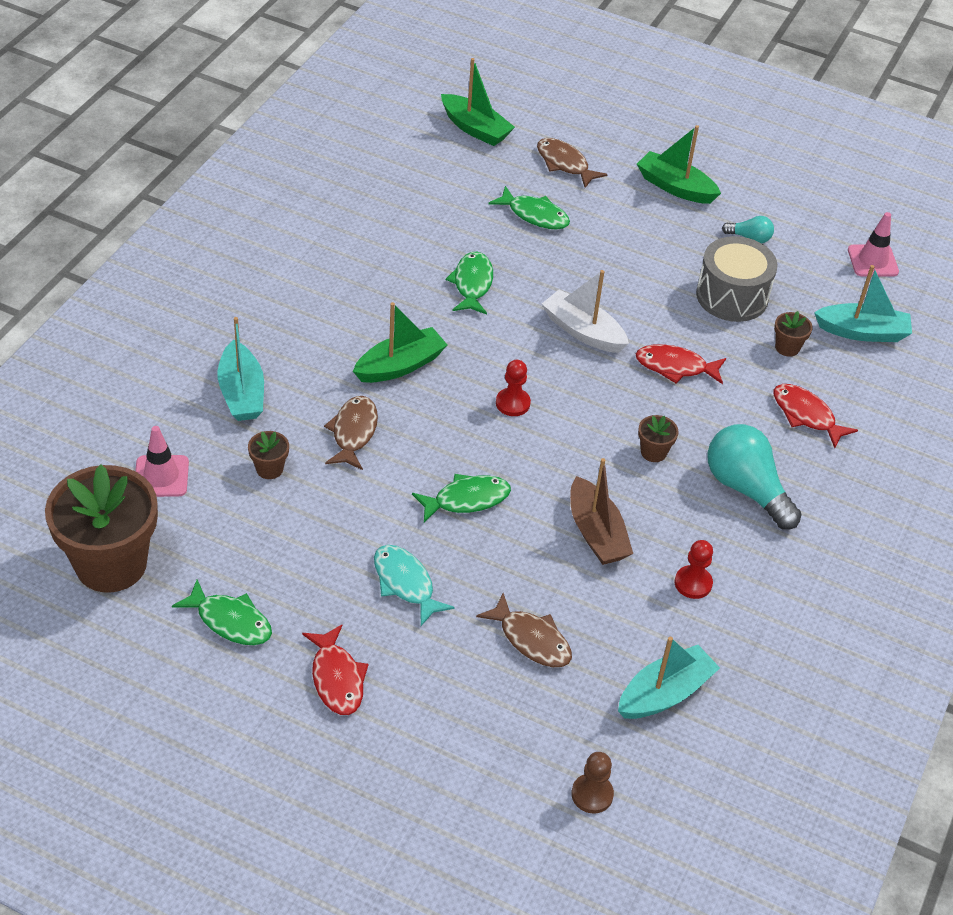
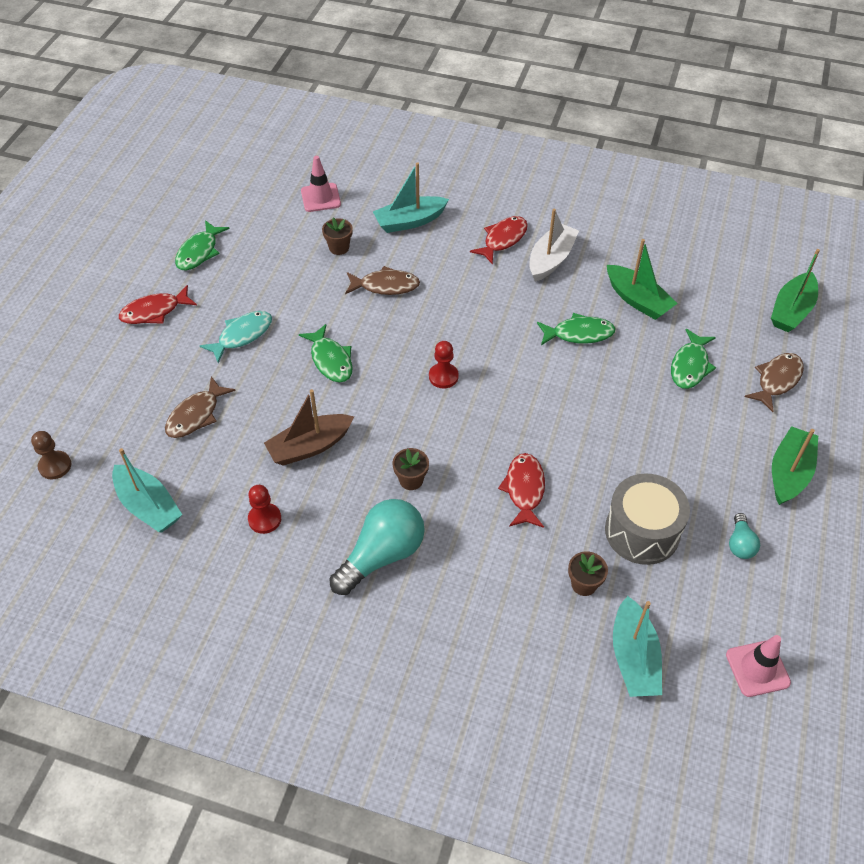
camera: 85 degrees right, 5 degrees up
brown flower pot [45,465,158,593] -> none
green boat [353,302,447,383] -> green boat moved to [607,239,678,320]
white boat [542,270,629,353] -> white boat moved to [529,208,579,282]
red fish [773,384,858,448] -> red fish moved to [470,216,528,265]

